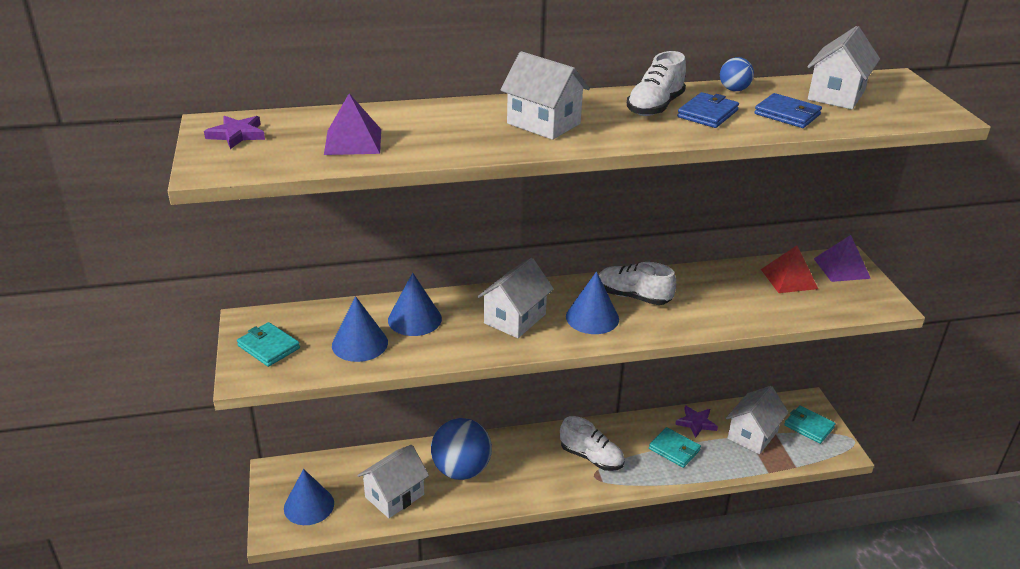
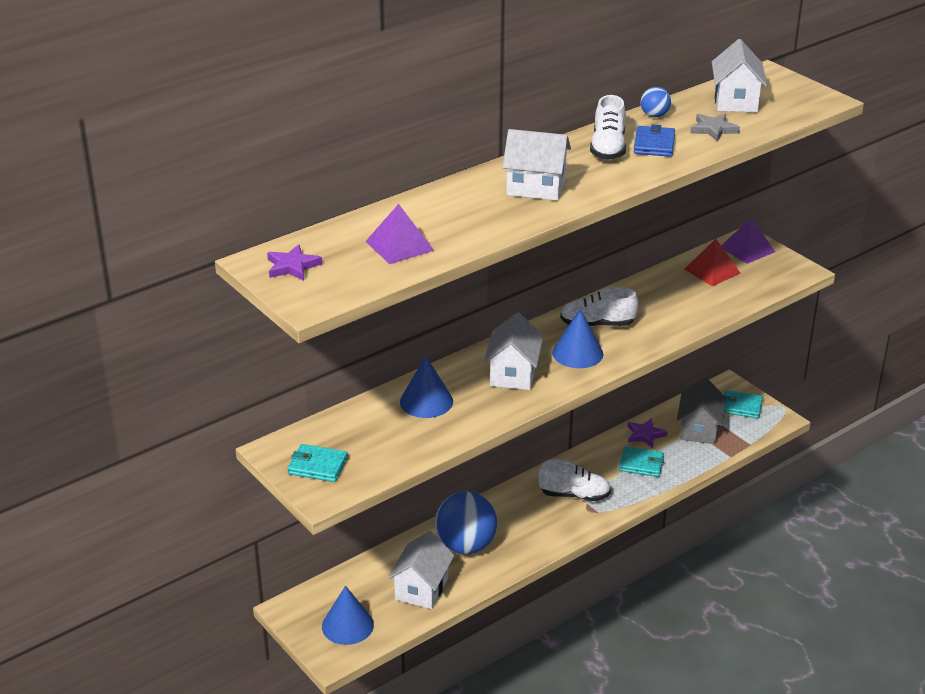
camera: 25 degrees left, 0 degrees up
blue cone [332,296,388,362] -> none
white house [726,386,789,455] -> grey house [677,377,726,444]
blue wallet [754,93,822,128] -> grey star [691,114,740,141]

